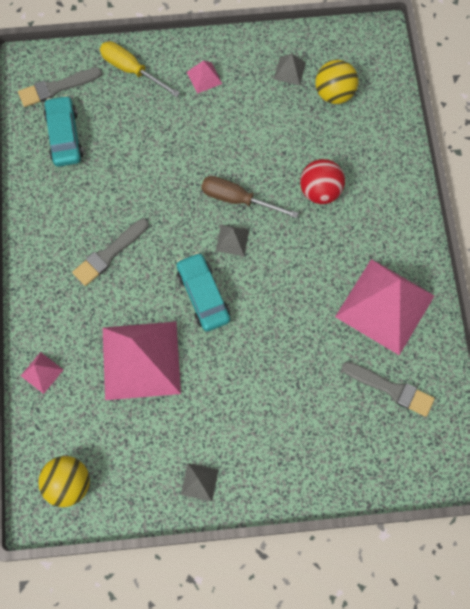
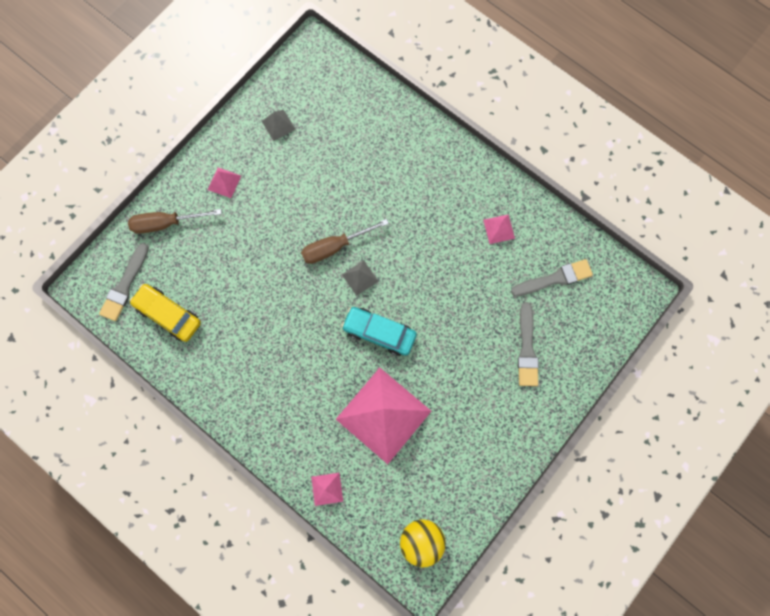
camera: 45 degrees left, 5 degrees up
turquoise car [44,95,83,167] -> yellow car [129,284,201,342]
grey brush [72,219,149,286] -> grey brush moved to [518,302,539,386]
yellow screwdriver [100,41,180,97] -> brown screwdriver [128,209,222,234]
grey pyramid [181,463,219,502] -> none
red ball [300,159,345,204] -> none
yellow ball [315,60,359,104] -> none
pink pyramid [335,259,435,355] -> pink pyramid [483,214,515,244], size x0.41

